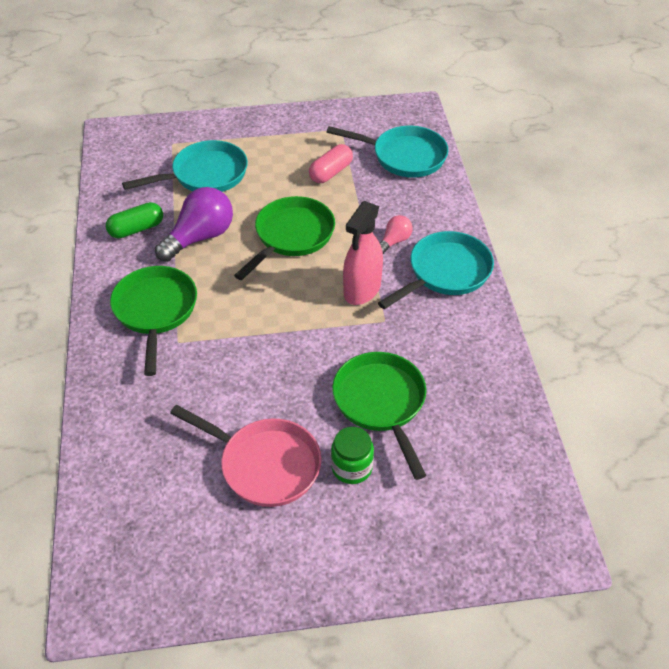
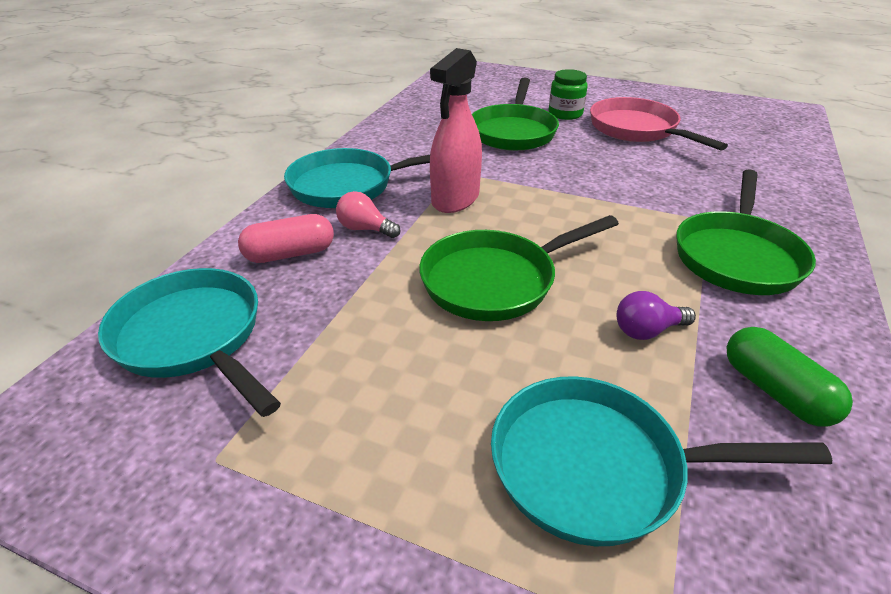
camera: 150 degrees left, 10 degrees down
green capsule [106,202,163,238] -> green capsule turned 60 degrees clockwise [727,327,853,427]
purple light bulb [155,187,233,262] -> purple light bulb [616,291,696,340], size x0.52
pink capsule [309,144,353,183] -> pink capsule moved to [238,214,334,263]
pink spray bottle [343,201,383,305] -> pink spray bottle turned 150 degrees clockwise [430,48,482,213]
pink light bulb [380,215,413,254] -> pink light bulb turned 45 degrees clockwise [336,191,401,238]

